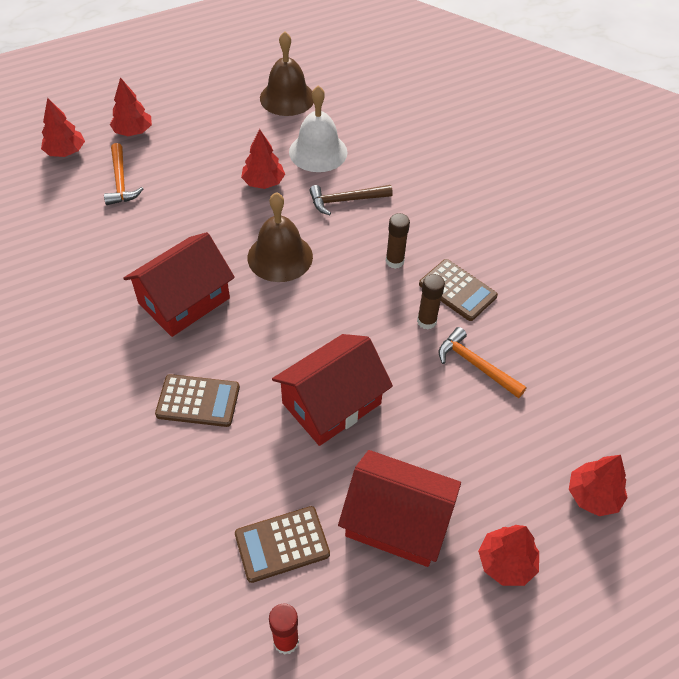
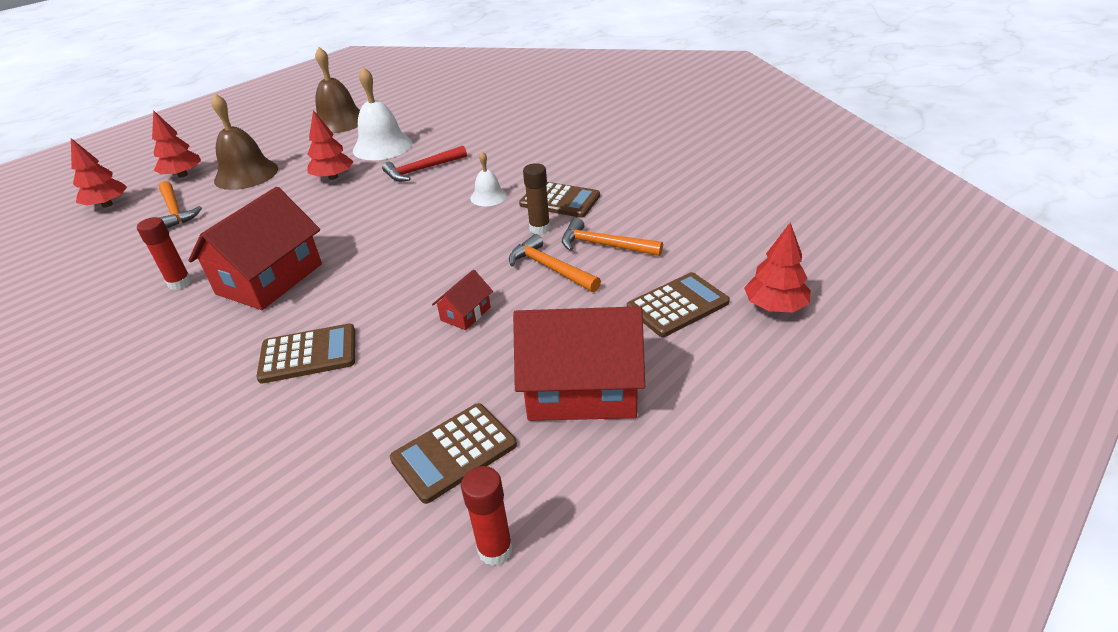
camera: 15 degrees left, 15 degrees down
brown bell [248,192,313,282] -> brown bell moved to [211,94,278,190]
red house [272,334,393,446] -> red house [432,270,493,330], size x0.45
brown hammer [309,185,393,215] -> red hammer [382,146,467,182]
brown glue stick [386,213,410,269] -> white bell [470,151,507,206]
red tree [478,525,539,586] -> none
none -> red glue stick [137,217,192,290]
none -> orange hammer [509,234,601,292]
none -> brown calculator [627,272,730,337]

